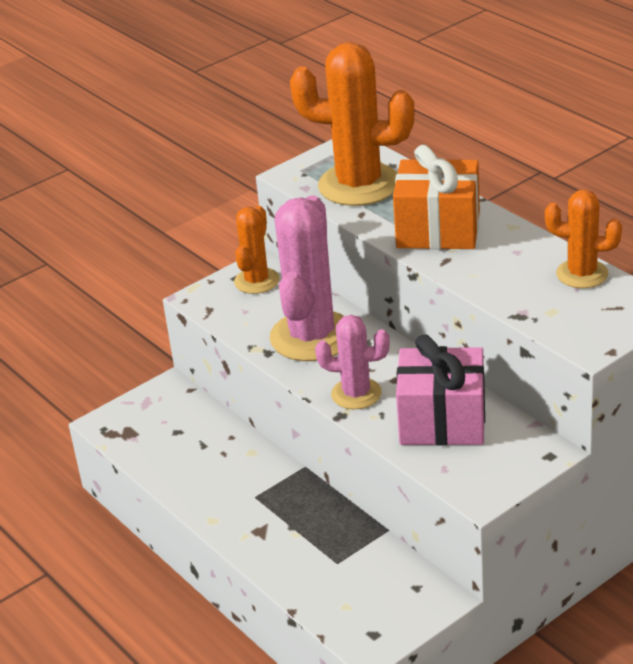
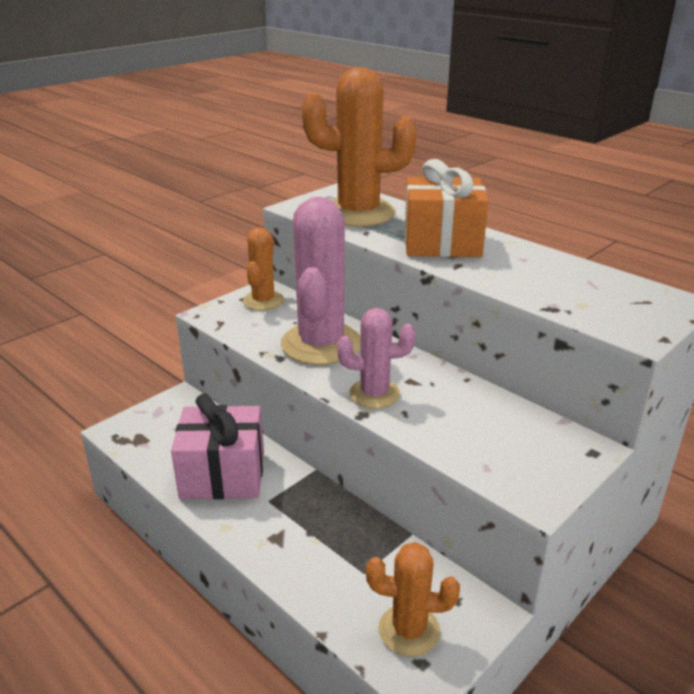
camera: 10 degrees left, 5 degrees down
pink gift [396,334,485,446] -> pink gift moved to [171,393,264,499]
orange cactus [545,189,622,288] -> orange cactus moved to [366,542,460,656]

